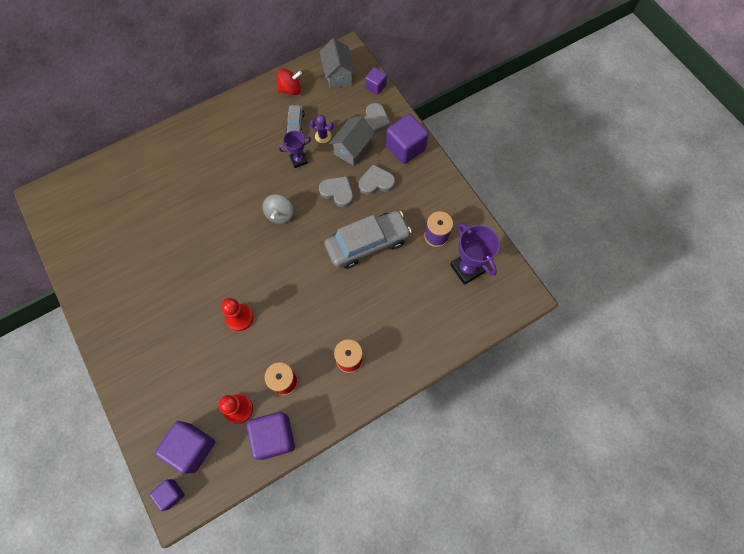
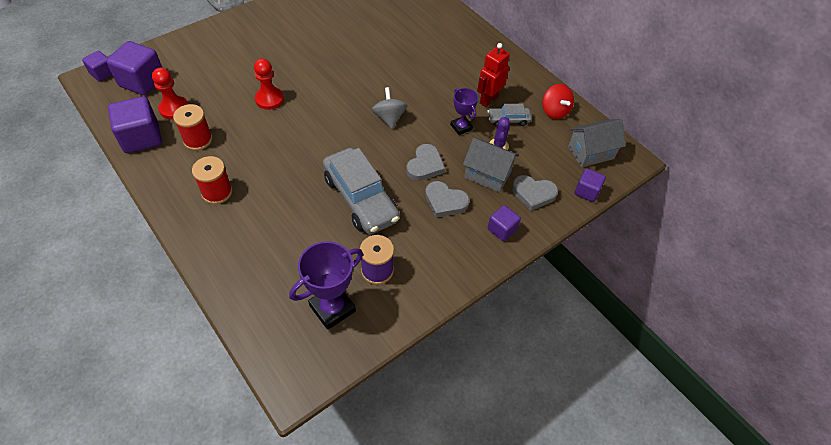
camera: 80 degrees right, 15 degrees down
grey spinning top [262,194,294,224] -> grey spinning top turned 75 degrees clockwise [372,87,407,129]
grey heart [359,165,395,195] -> grey heart turned 135 degrees clockwise [425,181,470,217]
purple cube [386,114,428,164] -> purple cube [488,205,521,241], size x0.57
none -> red robot [477,43,510,107]

